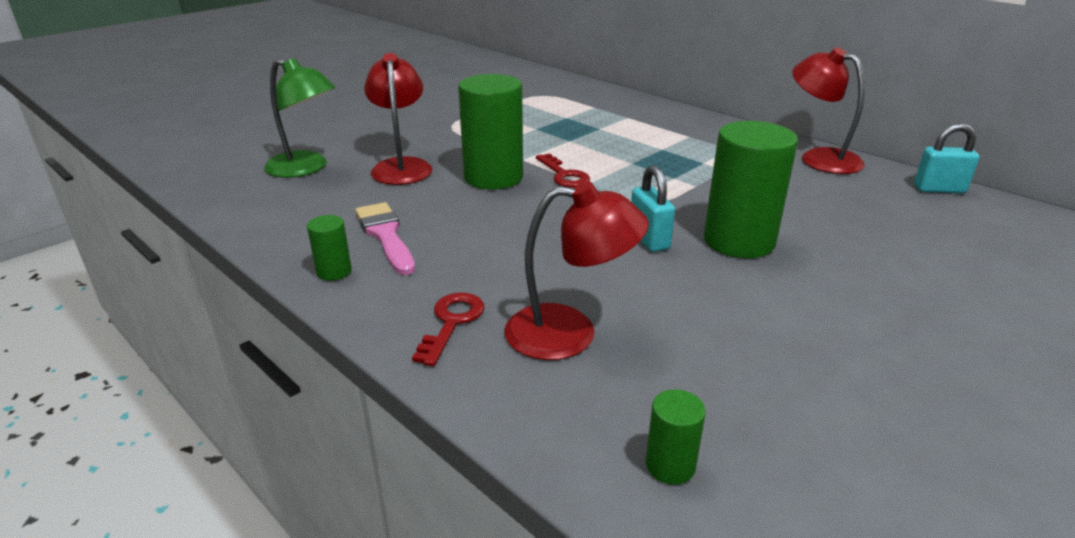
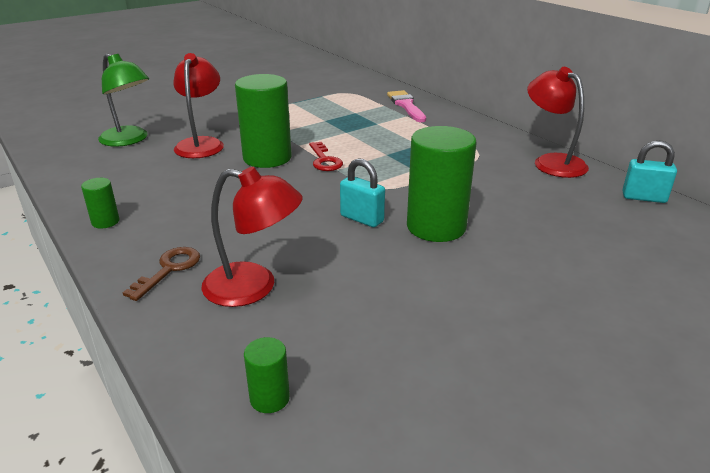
camera: 10 degrees right, 0 degrees up
pink brush [355,202,415,275] -> pink brush moved to [387,90,426,122]
red key [412,293,484,366] -> brown key [123,247,200,301]
turquoise padlock [631,165,675,252] -> turquoise padlock turned 45 degrees counterclockwise [340,158,385,227]

